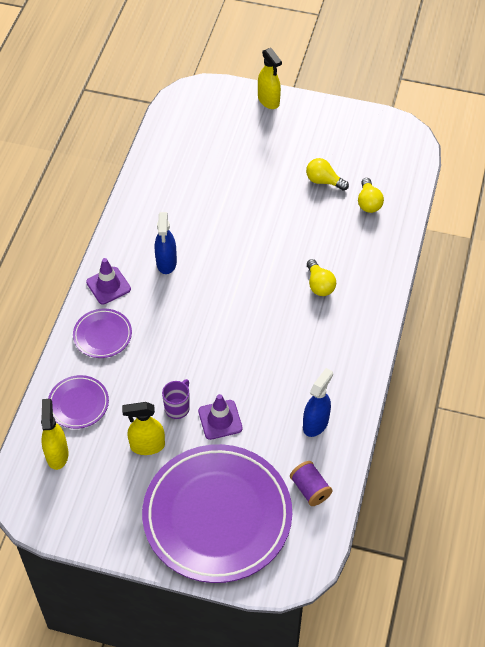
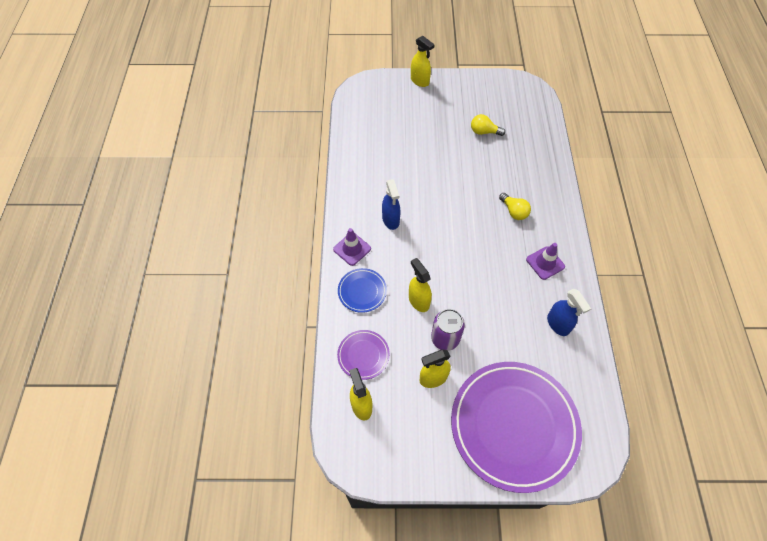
camera: 15 degrees left, 5 degrees up
purple plate [73,309,132,358] -> blue plate [338,268,387,313]
purple mug [162,379,190,419] -> purple can [431,309,465,351]
purple traffic cone [198,394,243,440] -> purple traffic cone moved to [526,243,565,280]
purple spool [290,461,333,506] -> none
blue spray bottle [303,368,333,437] -> blue spray bottle turned 135 degrees clockwise [547,289,591,336]
yellow light bulb [358,178,384,213] -> none
none -> yellow spray bottle [409,258,432,312]

